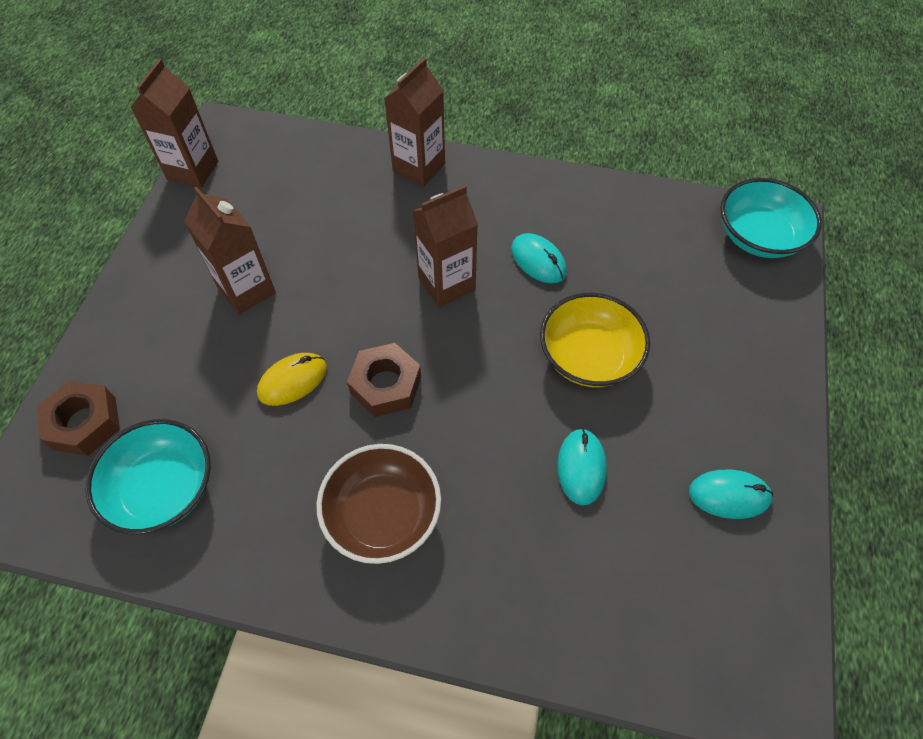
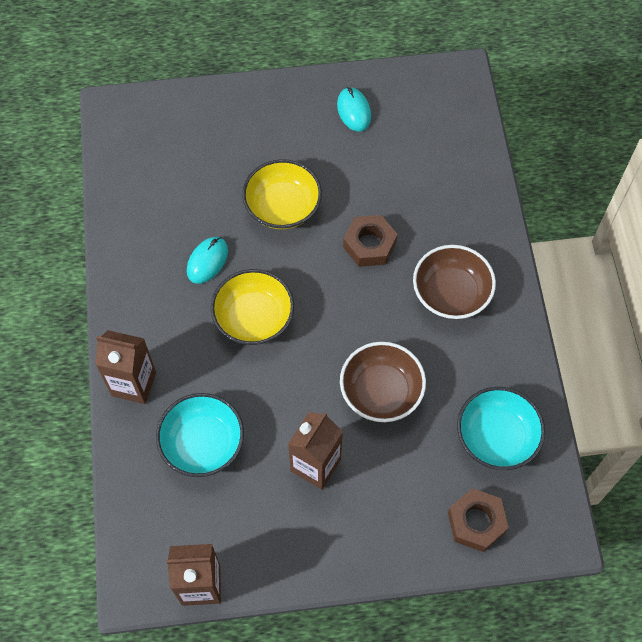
camera: 110 degrees left, 5 degrees up
yellow mouse [257,353,327,406] -> brown bowl [340,342,426,422]
brown nut [347,343,421,417] -> brown nut moved to [343,215,398,267]
brown carton [412,185,478,308] -> yellow bowl [211,269,294,345]
turquoise mouse [557,428,607,506] -> none
turquoise bowl [721,178,822,258] -> turquoise bowl moved to [156,393,244,477]

